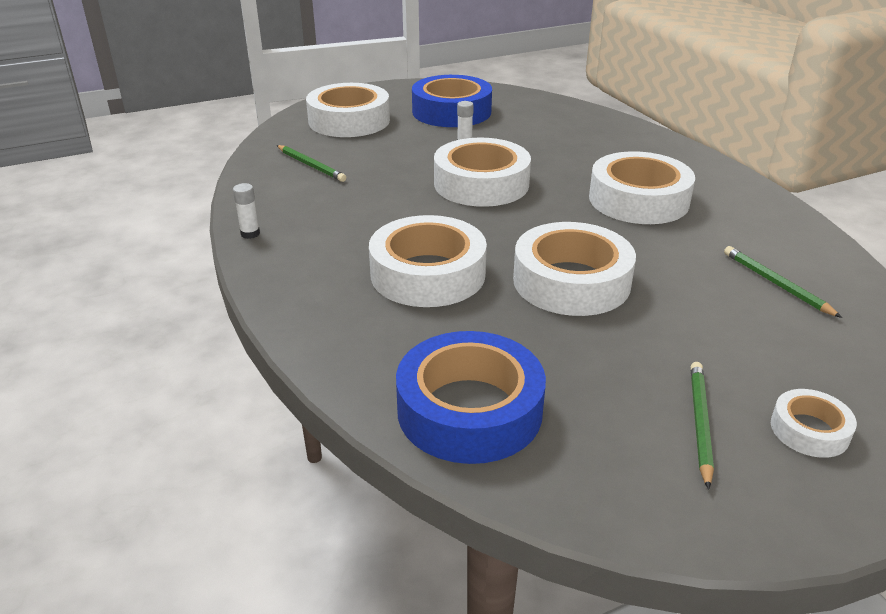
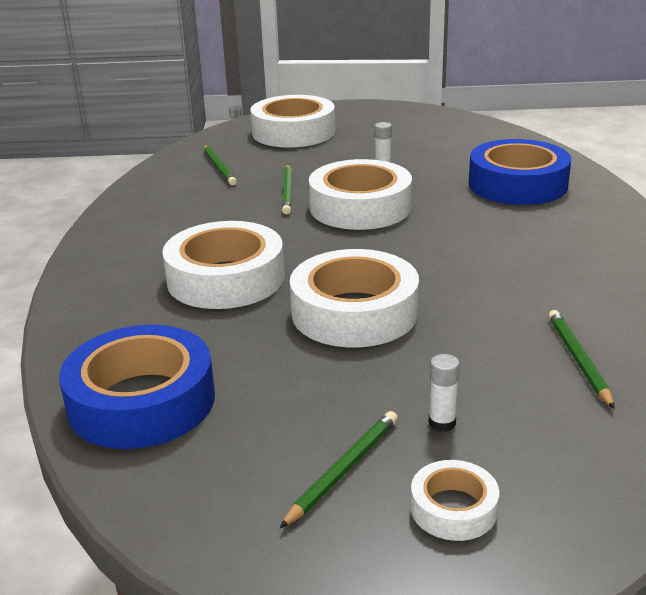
camera: 25 degrees right, 5 degrees down
white glue stick [233,183,260,239] -> white glue stick moved to [429,354,460,432]
blue tape [412,75,492,127] -> blue tape moved to [469,139,571,205]
white tape [589,151,695,224] -> none
none -> green pencil [282,165,292,214]

